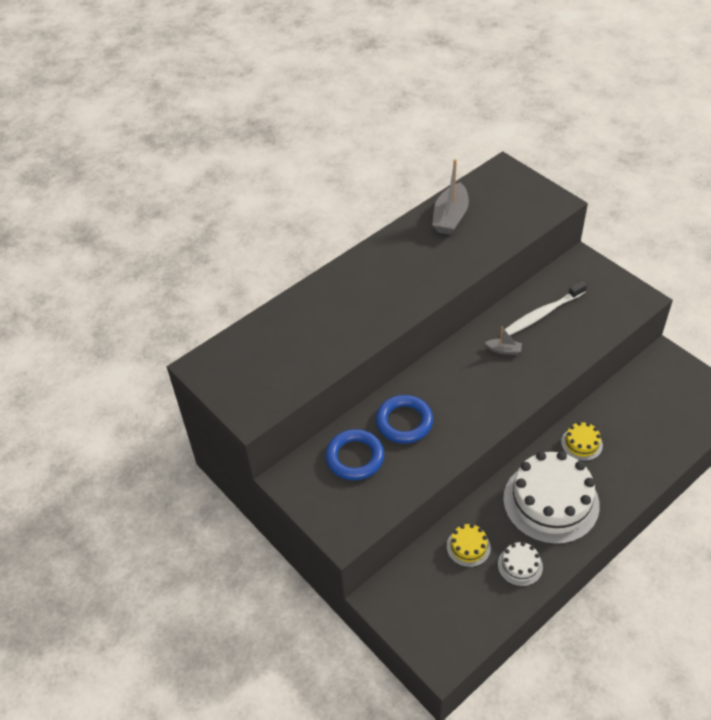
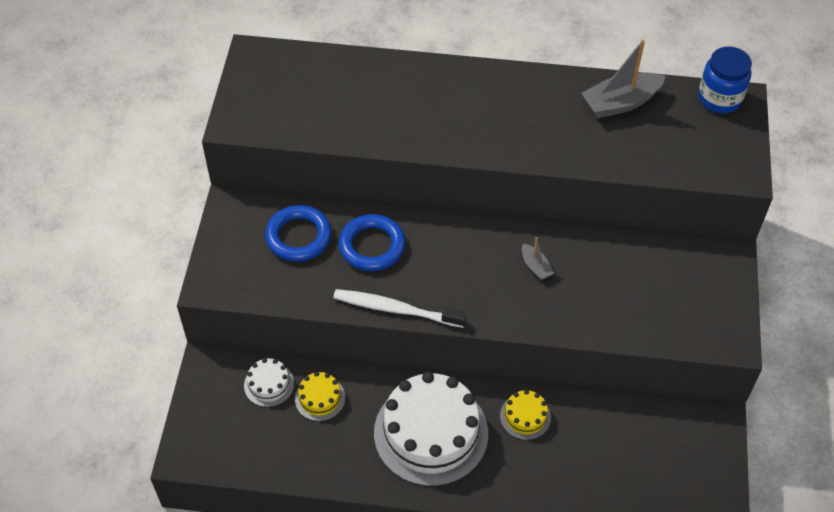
camera: 45 degrees right, 5 degrees up
white cake [498,542,543,586] -> white cake moved to [244,358,294,407]
white toothbrush [505,281,587,336] -> white toothbrush moved to [333,289,466,328]
none -> blue jar [698,46,752,113]

